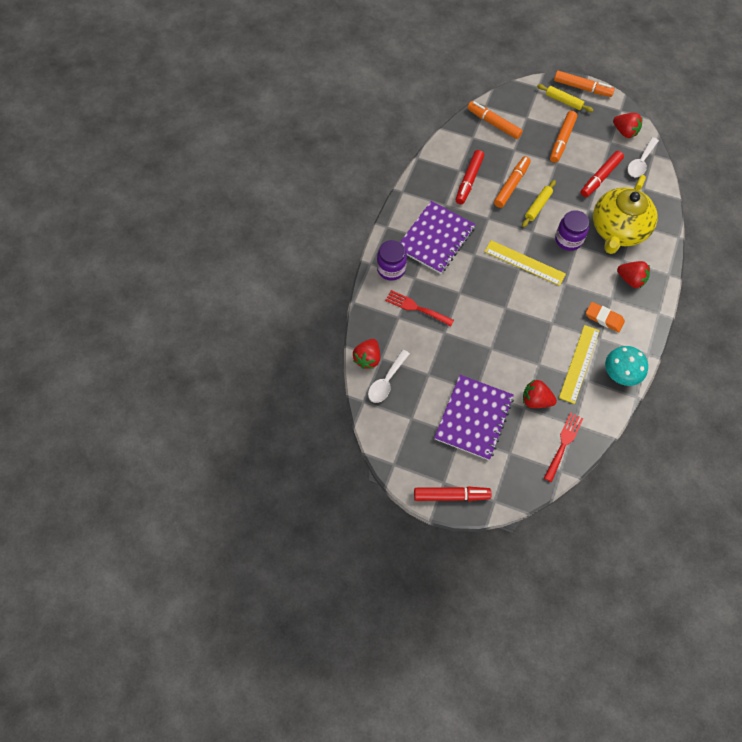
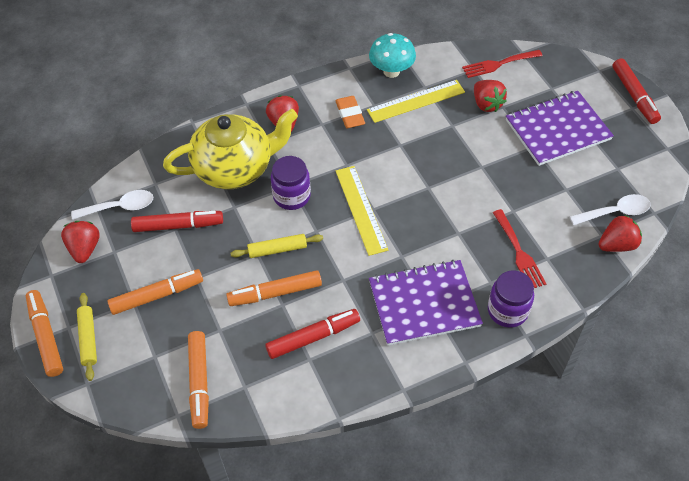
camera: 135 degrees left, 10 degrees down
red marker [414,487,491,501] -> red marker turned 150 degrees counterclockwise [612,58,661,124]

